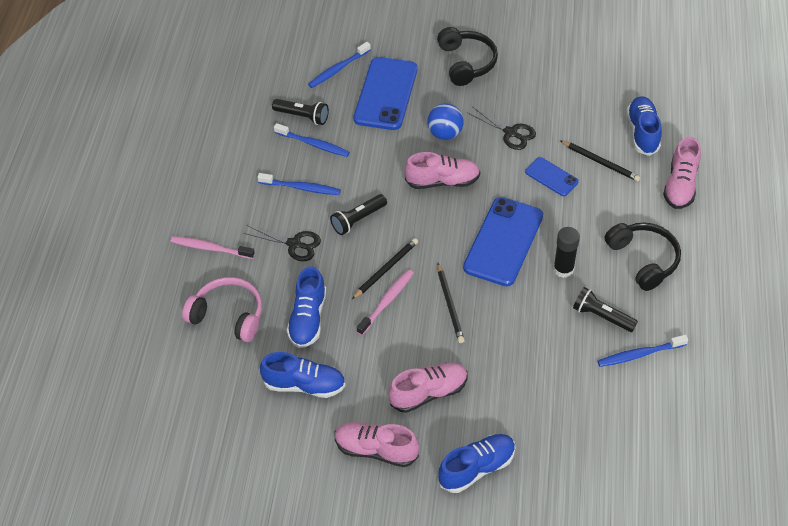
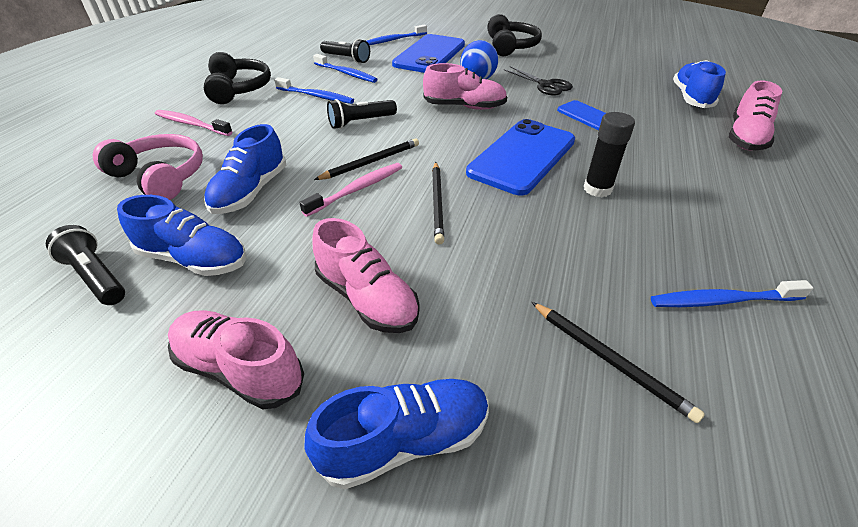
camera: 10 degrees right, 10 degrees down
black scissors [243,225,321,261] -> none
pink shoe [388,363,468,413] -> pink shoe turned 60 degrees clockwise [312,218,420,333]
black pencil [561,141,640,182] -> black pencil moved to [532,302,705,423]
black flashlight [573,287,638,332] -> black flashlight moved to [46,225,125,305]
black headphones [605,223,681,291] -> black headphones moved to [204,52,271,104]

